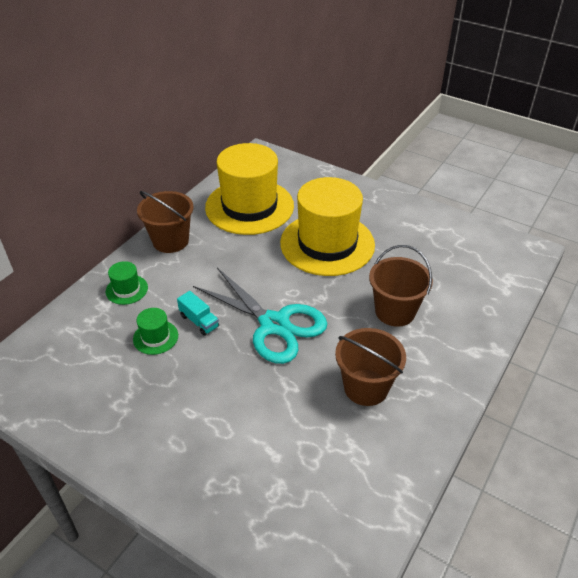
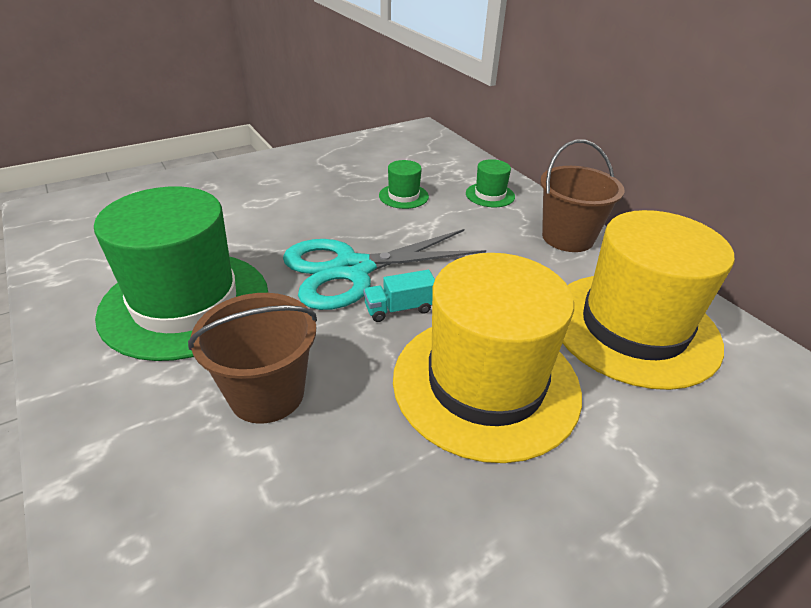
camera: 115 degrees right, 5 degrees down
turquoise truck [177,291,219,336] -> turquoise truck moved to [364,270,435,322]
brown bucket [335,328,406,406] -> green hat [94,186,268,361]

